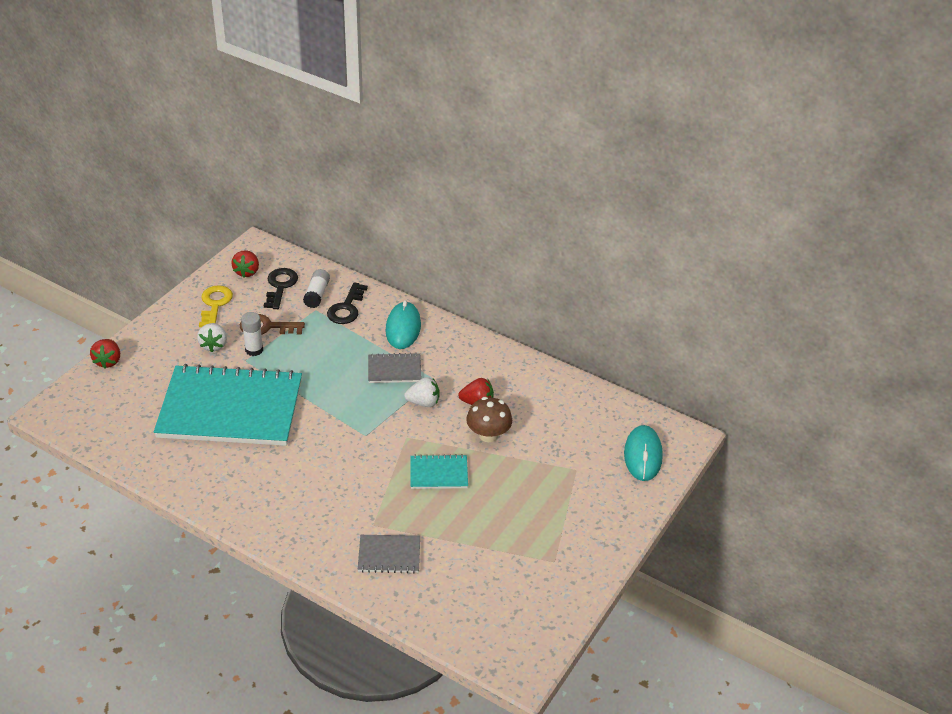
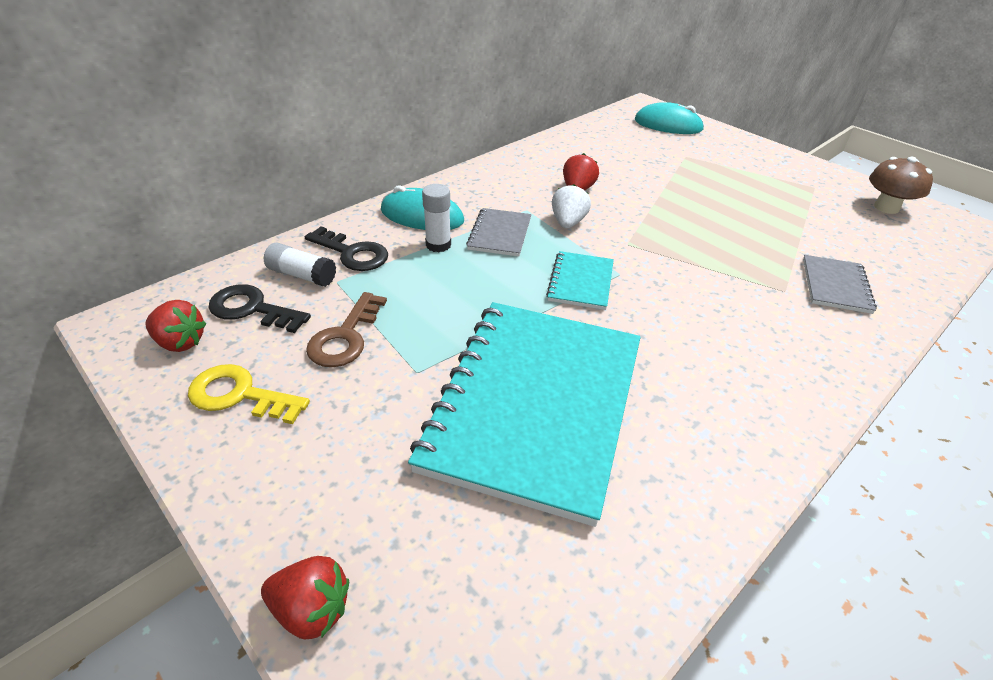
camera: 75 degrees left, 0 degrees up
white strawberry [197,323,227,352] -> none
white glue stick [241,312,263,356] -> white glue stick moved to [422,184,451,252]
turquoise notebook [410,454,468,489] -> turquoise notebook moved to [546,251,614,310]
brown mushroom [466,397,512,442] -> brown mushroom moved to [869,157,933,214]

